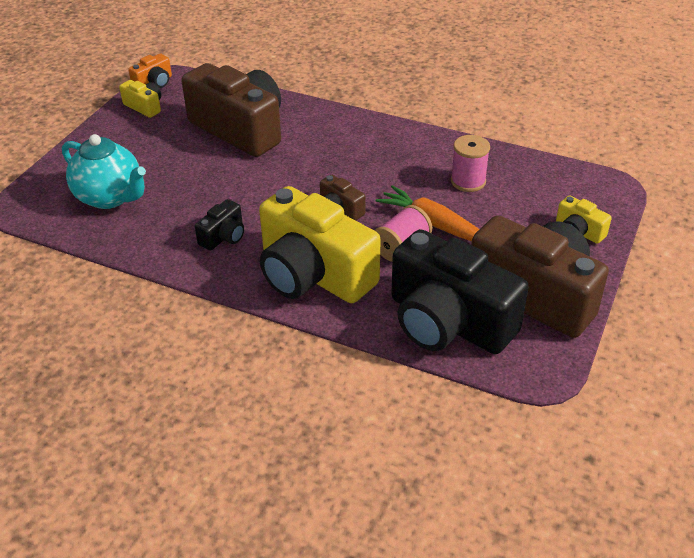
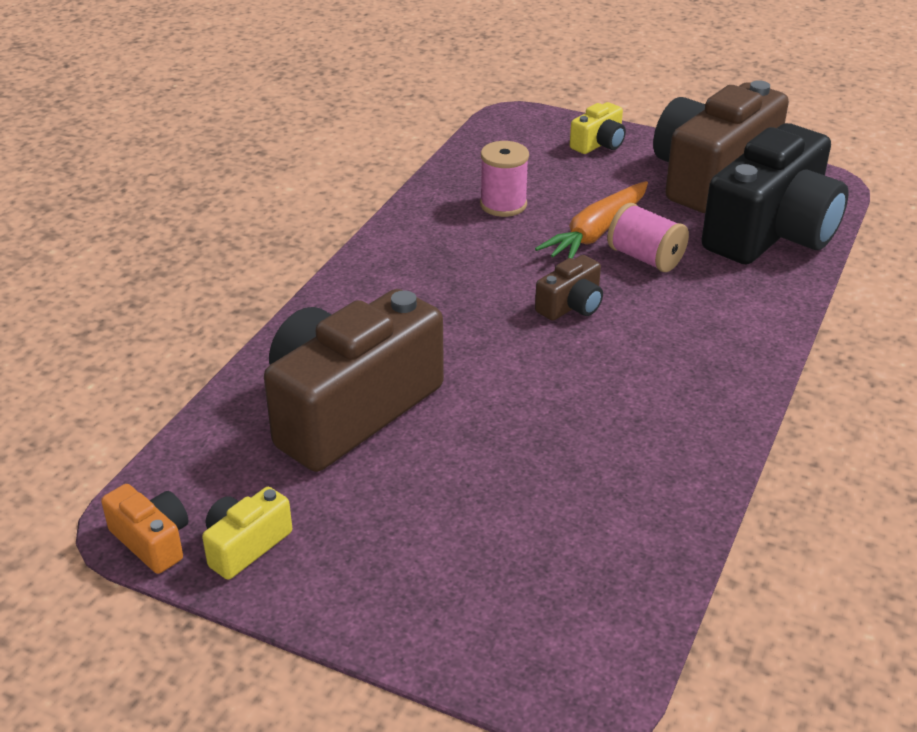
camera: 90 degrees left, 5 degrees down
turquoise teapot [62,134,146,209] -> none
black camera [195,199,244,250] -> none
yellow camera [259,186,380,303] -> none

